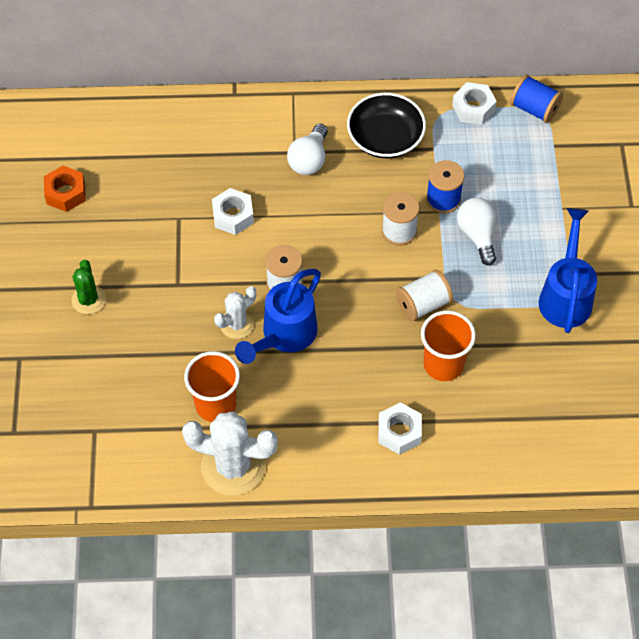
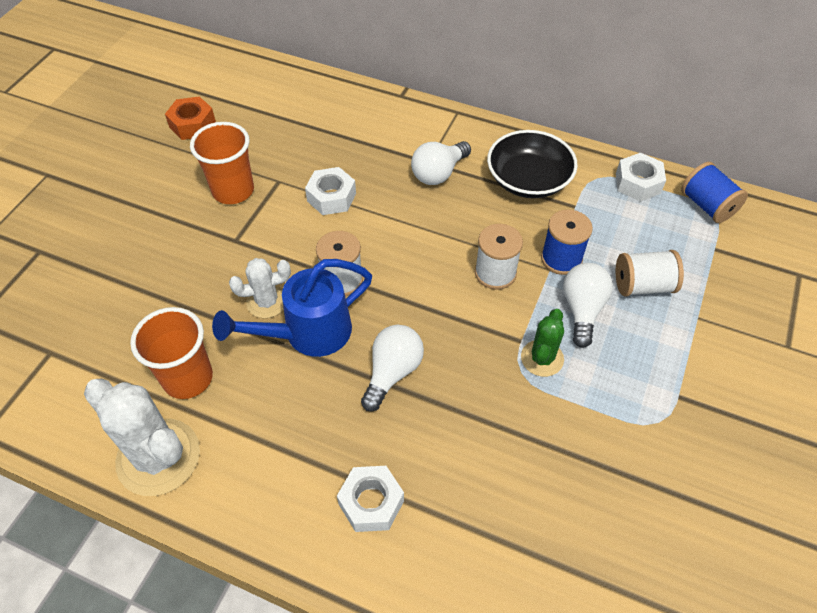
camera: 25 degrees right, 5 degrees down
green cactus [71,260,106,314] -> green cactus moved to [521,309,564,377]
white spool [396,270,453,321] -> white spool moved to [616,250,684,297]
orange cup [421,310,476,381] -> orange cup moved to [190,122,254,204]
blue watering can [539,208,597,333] -> none
none -> white light bulb [361,325,424,411]

